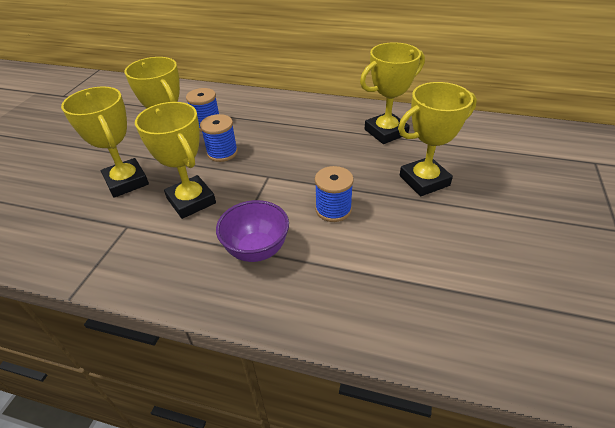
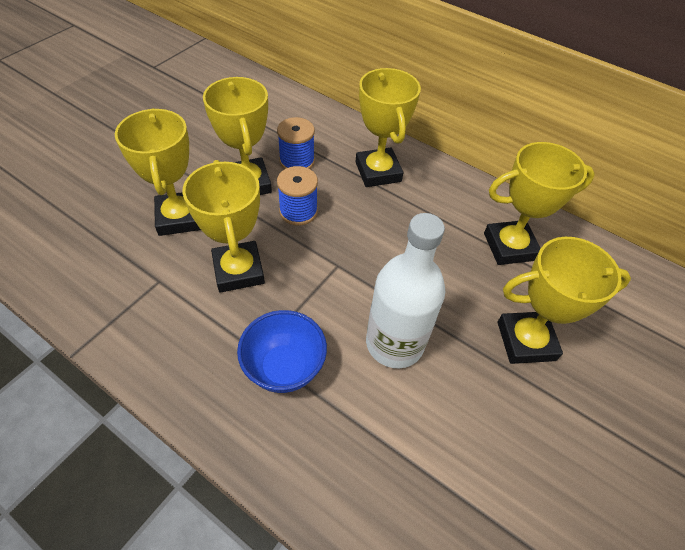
camera: 15 degrees right, 10 degrees up
purple bowl [216,200,289,262] -> blue bowl [237,310,327,393]
blue spool [315,166,354,222] -> white bottle [366,213,445,368]
none -> yellow trophy [356,68,421,187]

